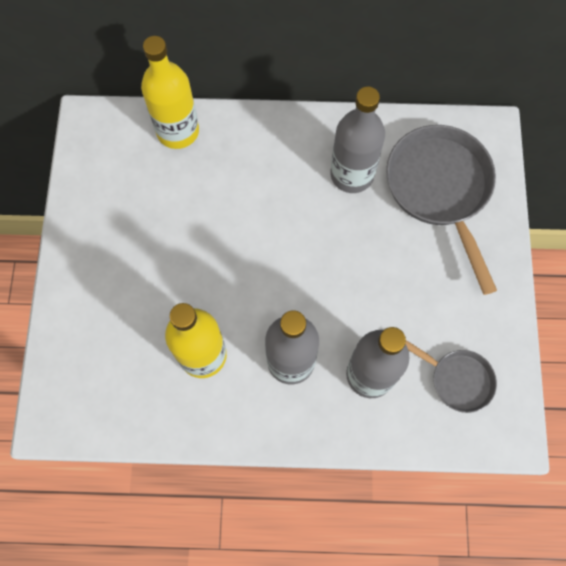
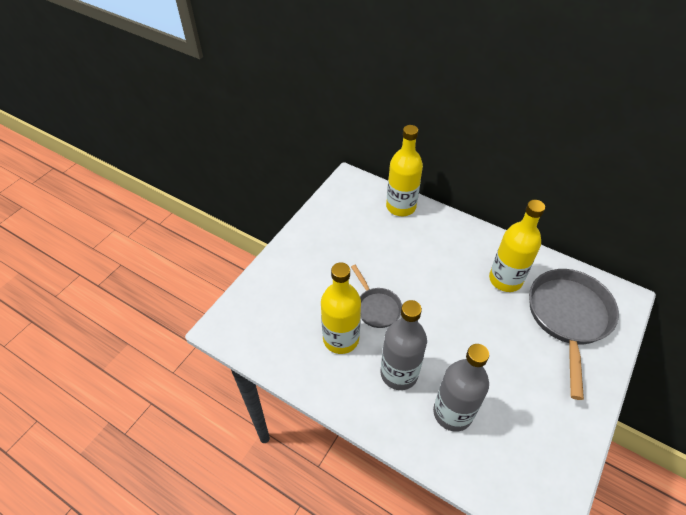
camera: 30 degrees right, 20 degrees down
grey bottle [330,87,385,193] -> yellow bottle [489,200,545,292]
grey pan [406,340,497,413] -> grey pan moved to [351,265,402,328]

